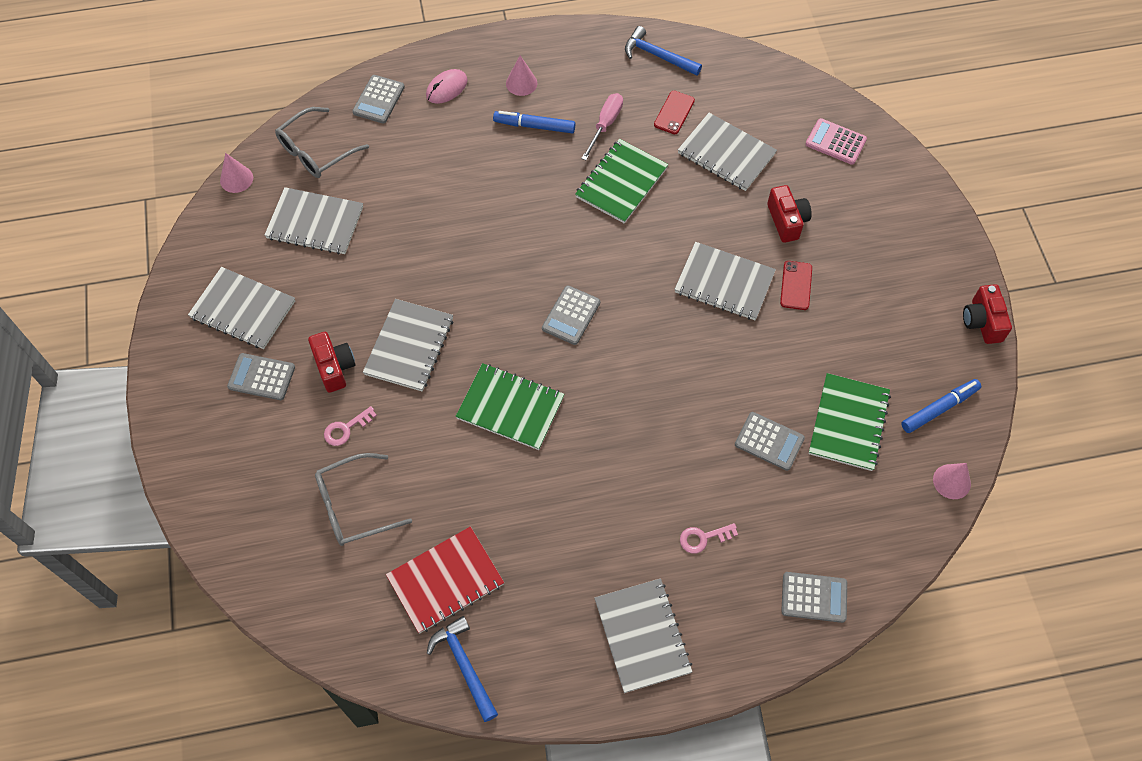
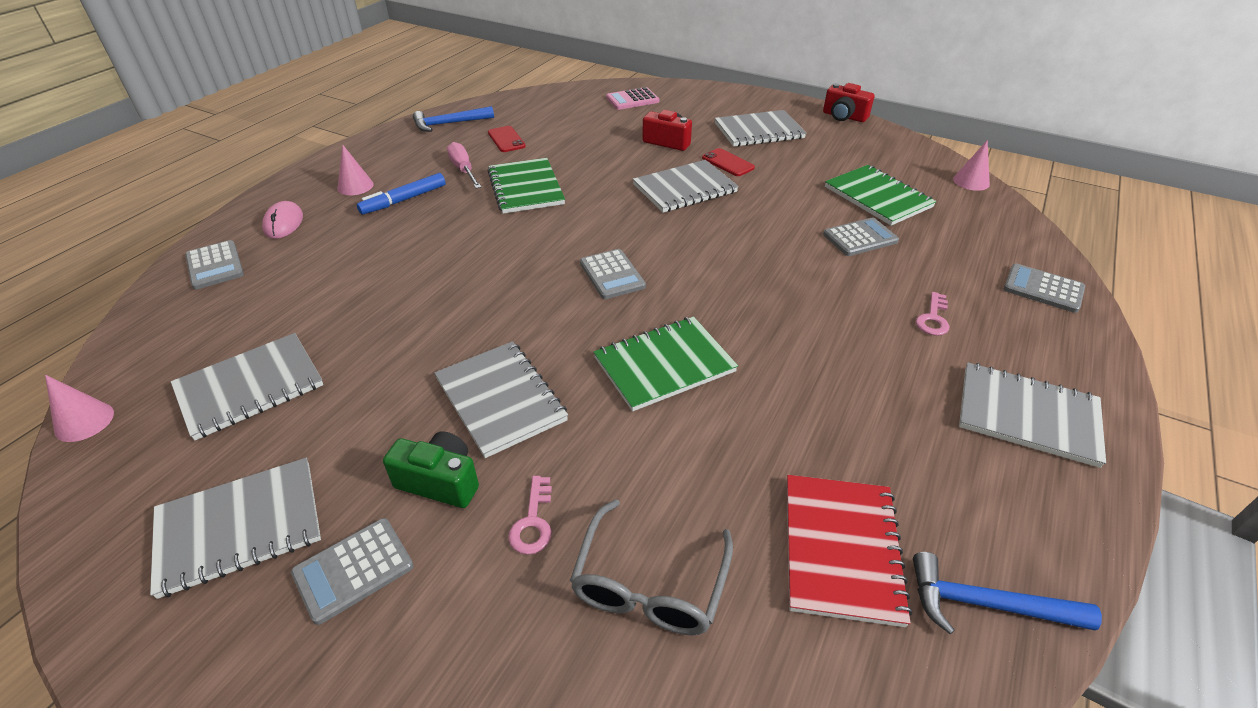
camera: 50 degrees left, 20 degrees down
grey glasses [275,107,369,178] -> none
red camera [308,332,356,393] -> green camera [383,431,479,508]
grey notebook [678,113,777,191] -> grey notebook moved to [715,110,806,147]
grey calculator [781,572,847,623] -> grey calculator turned 105 degrees counterclockwise [1004,264,1085,313]
blue marker [901,379,981,433] -> none

